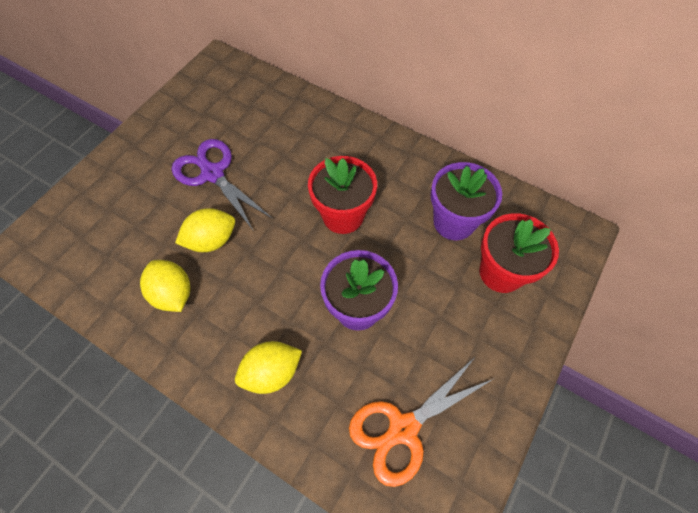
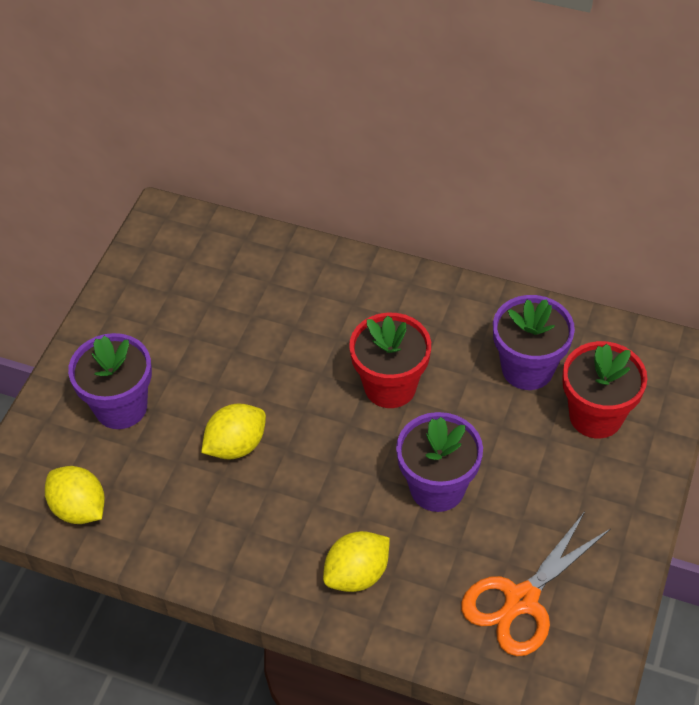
camera: 10 degrees left, 10 degrees down
yellow lemon [140,260,190,312] -> yellow lemon moved to [45,466,105,524]
purple scissors [172,139,273,230] -> none
none -> purple flower pot [68,333,152,429]

